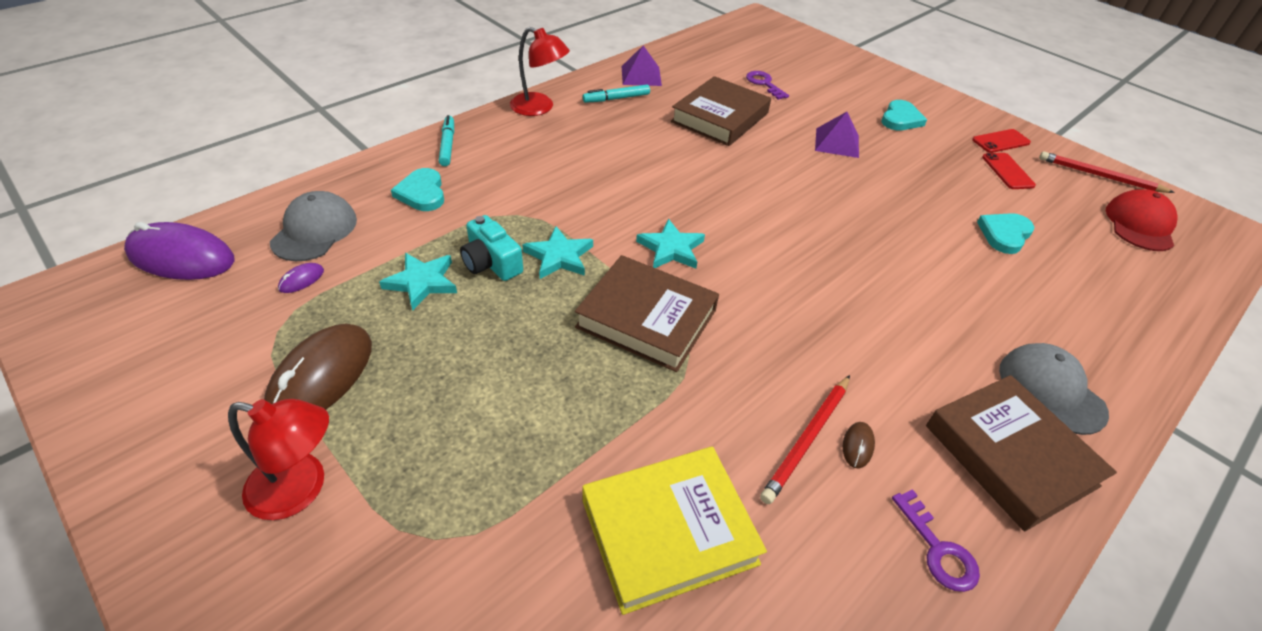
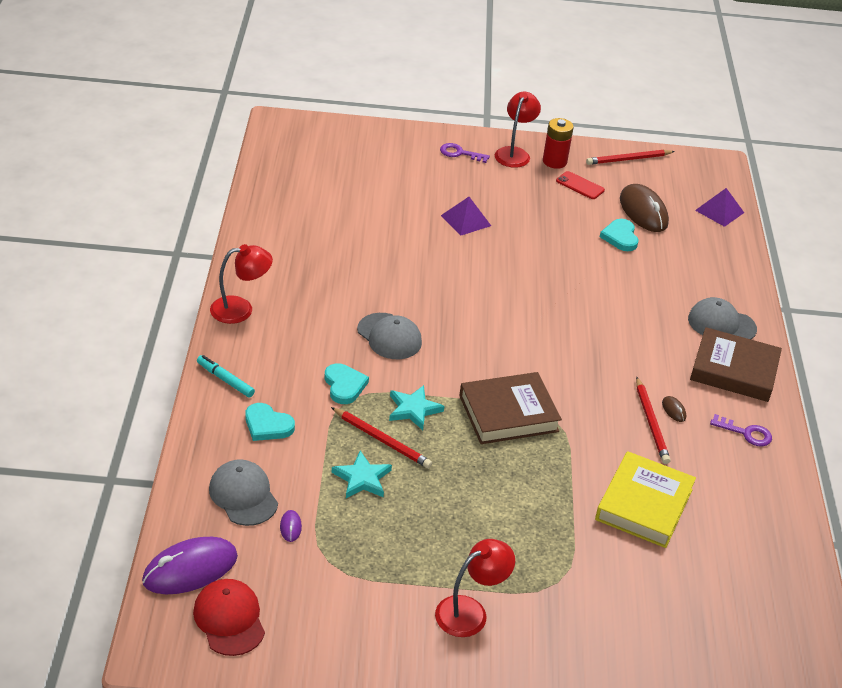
camera: 45 degrees left, 5 degrees down
brown mouse [264,324,372,410] -> brown mouse moved to [620,184,669,232]
turquoise camera [460,215,523,281] -> red pencil [331,407,432,468]
turquoise marker [583,84,650,103] -> none
purple pyramid [622,45,662,86] -> purple pyramid moved to [695,188,744,227]
turquoise star [636,219,705,269] -> none
brown book [671,76,771,146] -> none
purple key [746,71,789,100] -> purple key moved to [440,143,490,163]
turquoise heart [882,100,927,130] -> turquoise heart moved to [325,363,369,404]
red phone [972,129,1031,153] -> red battery [543,118,574,169]
red cap [1106,189,1177,251] -> red cap moved to [193,579,265,656]
none -> grey cap [357,313,422,359]
none -> red lamp [495,92,541,168]

